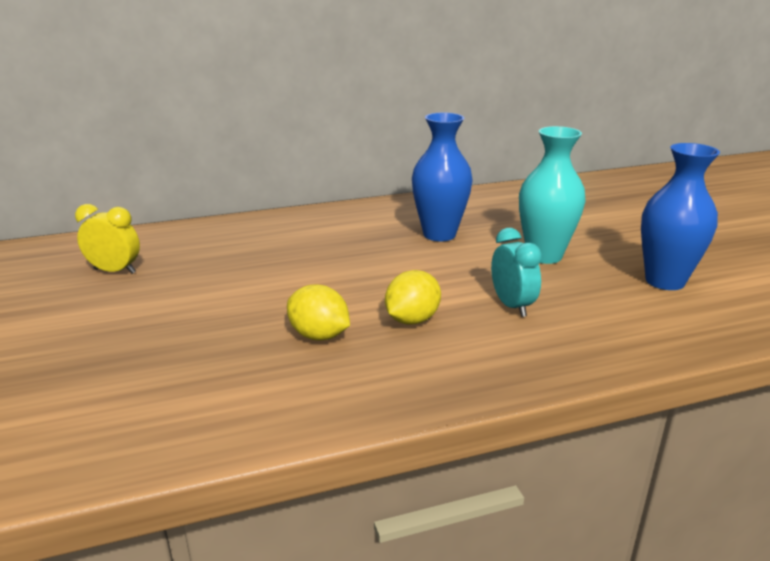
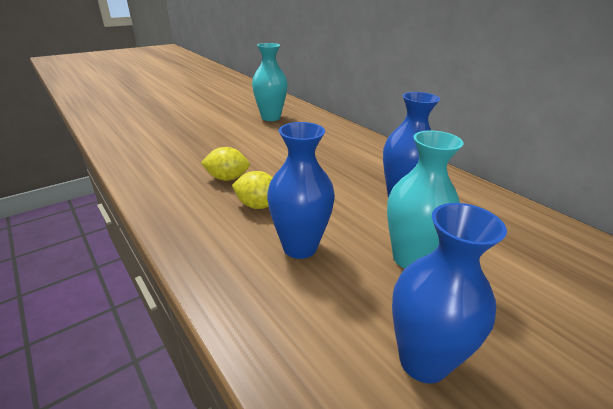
camera: 70 degrees right, 5 degrees up
yellow clock [75,204,140,274] -> turquoise vase [252,43,288,121]
yellow lemon [287,285,350,340] -> yellow lemon turned 75 degrees clockwise [201,147,250,181]
turquoise clock [491,228,542,317] -> blue vase [267,122,335,259]

